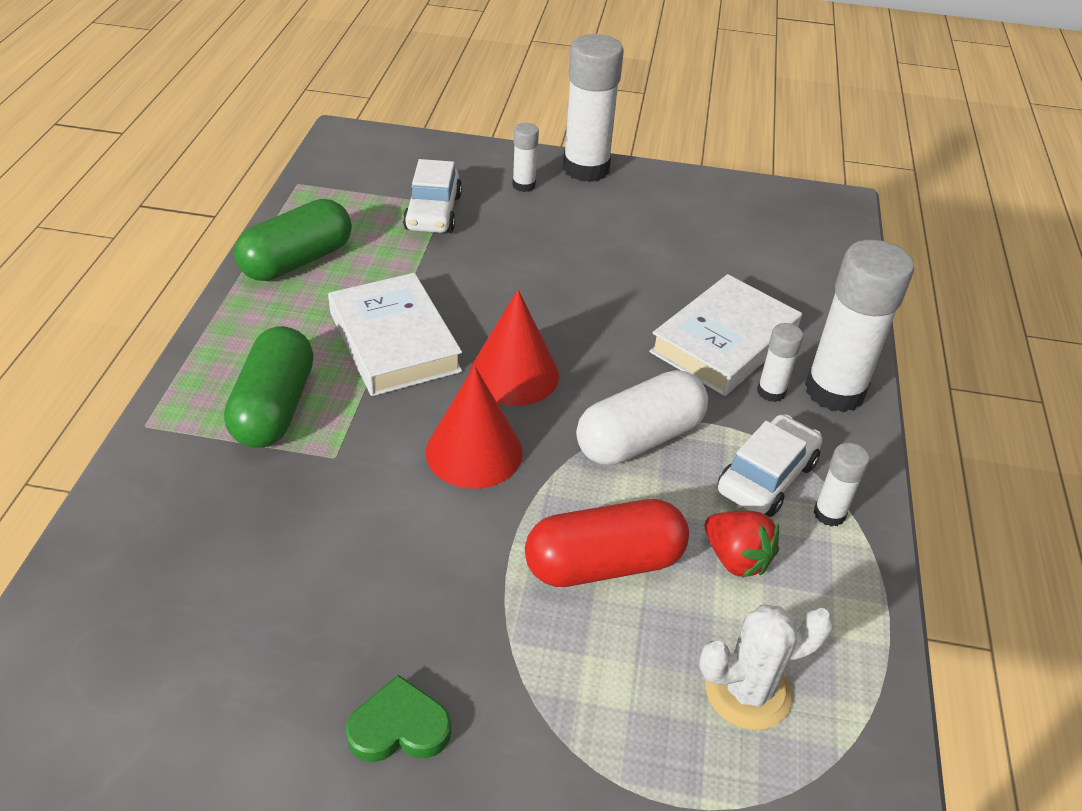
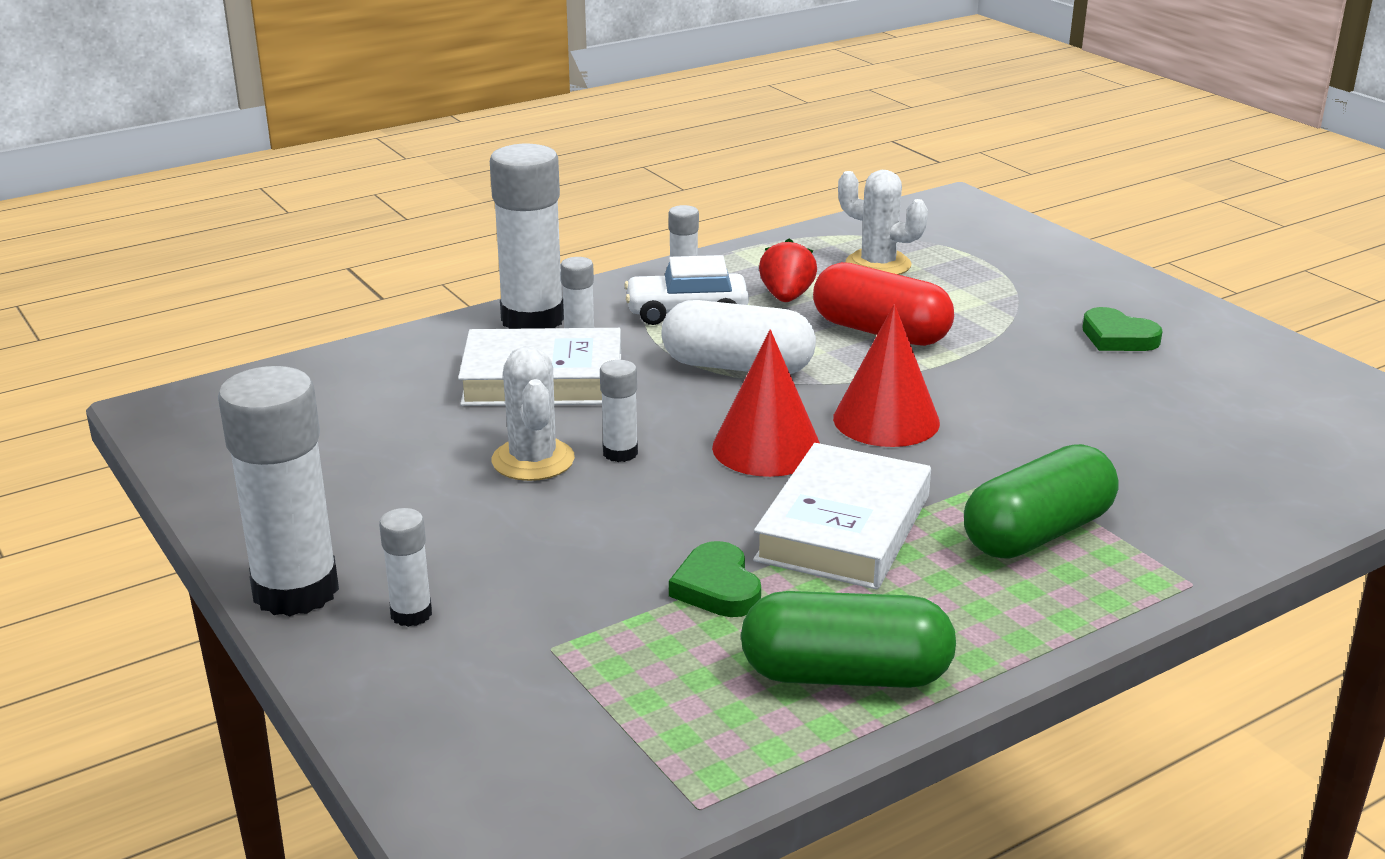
camera: 130 degrees left, 15 degrees down
white car [403,159,462,233] -> none
none -> white cactus [492,346,575,481]
none -> white glue stick [600,360,638,462]
none -> green heart [669,541,761,617]

